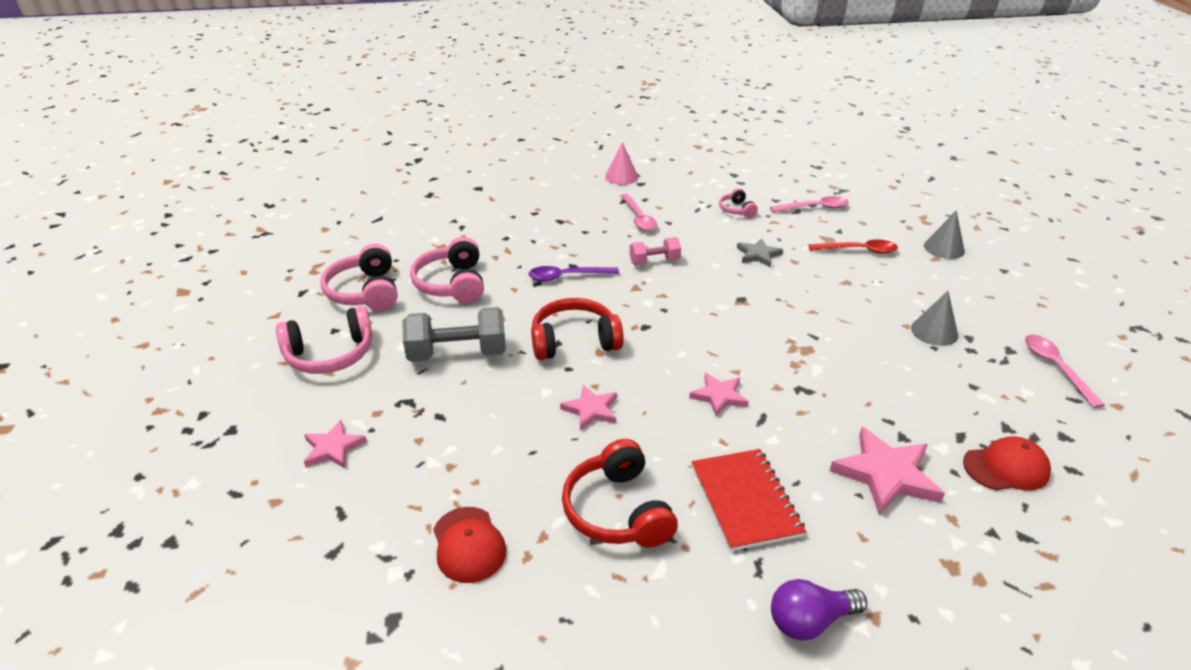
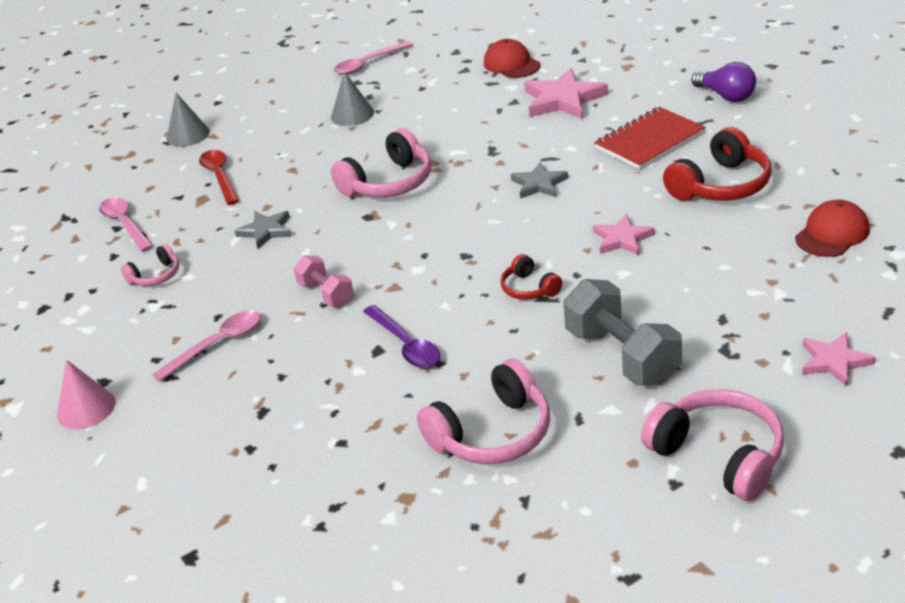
camera: 110 degrees left, 0 degrees up
pink headphones [320,244,398,311] -> pink headphones moved to [331,128,431,197]
red headphones [531,298,624,360] -> red headphones [501,254,562,300], size x0.54
pink star [689,373,749,417] -> grey star [511,162,568,199]

